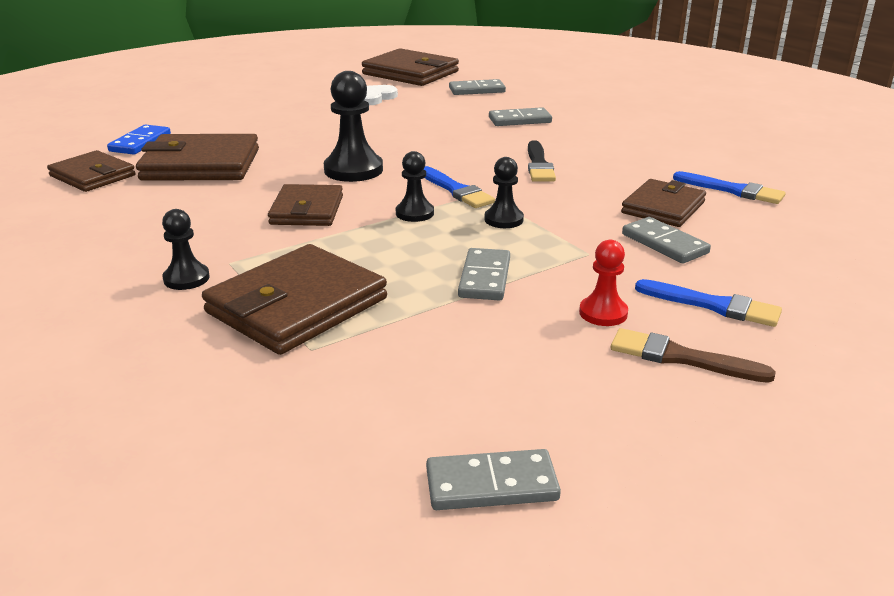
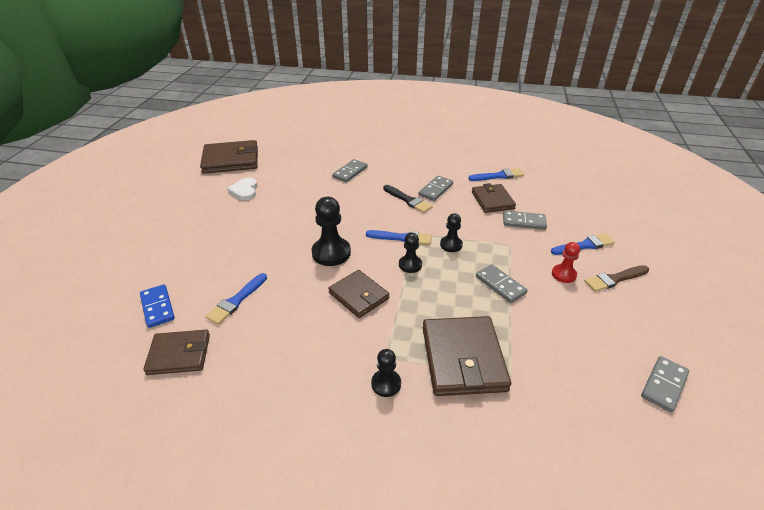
camera: 45 degrees left, 10 degrees up
brown wallet [136,134,259,181] -> blue brush [205,273,267,325]
grey domino [449,79,506,95] -> grey domino moved to [419,176,453,201]

